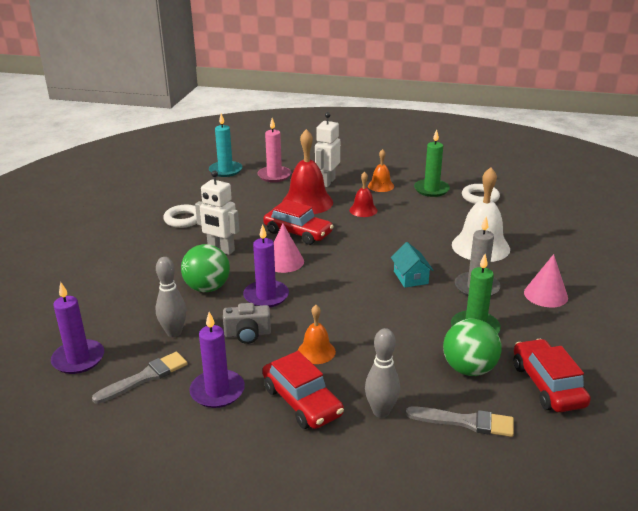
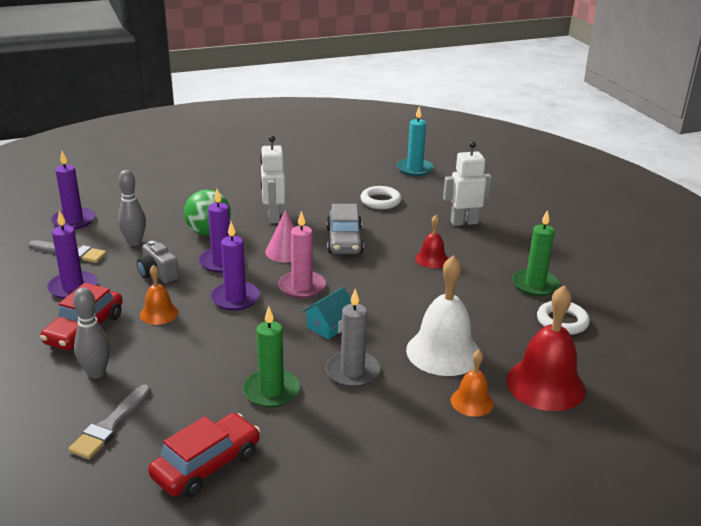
camera: 55 degrees right, 0 degrees up
white ring [163,205,197,228] -> white ring moved to [361,186,402,209]
pink candle [257,118,292,182] -> pink candle moved to [278,211,326,299]
red car [263,200,334,245] -> grey car [327,204,364,254]
red bell [282,129,333,214] -> red bell moved to [506,285,586,411]
orange bell [368,149,394,192] -> orange bell moved to [451,350,494,417]
grey brush [406,406,514,437] -> grey brush turned 45 degrees clockwise [68,385,151,459]
green ball [443,319,502,376] -> none
pink cone [524,254,568,307] -> none
none -> purple candle [210,222,260,311]

